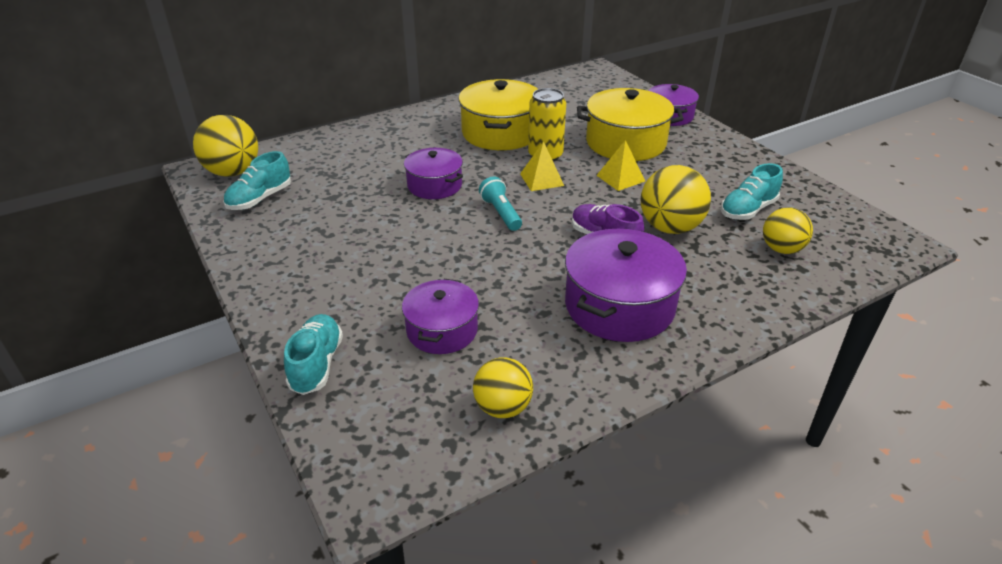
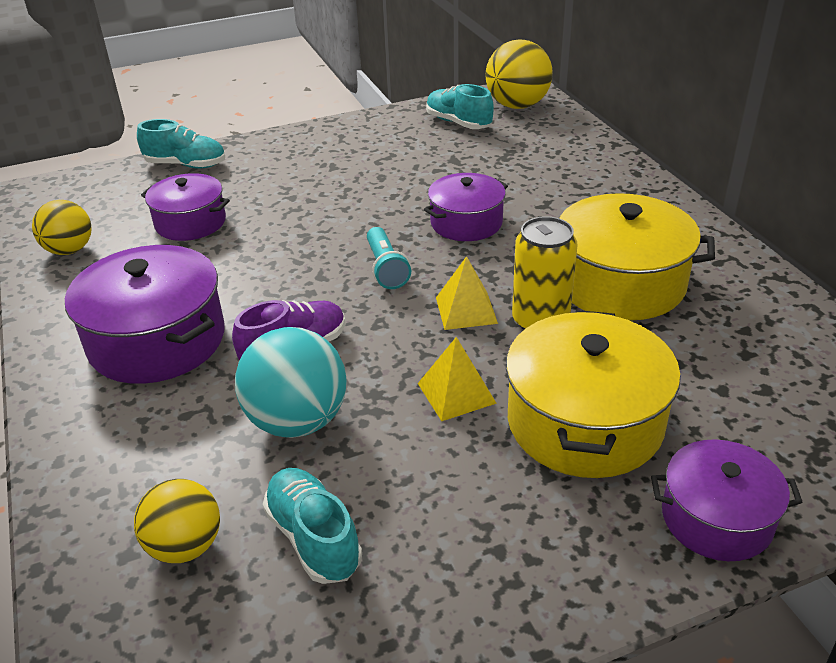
camera: 100 degrees right, 0 degrees up
turquoise flashlight [479,176,522,231] -> turquoise flashlight turned 90 degrees clockwise [367,227,411,289]
yellow ball [640,165,711,234] -> turquoise ball [235,327,347,438]

